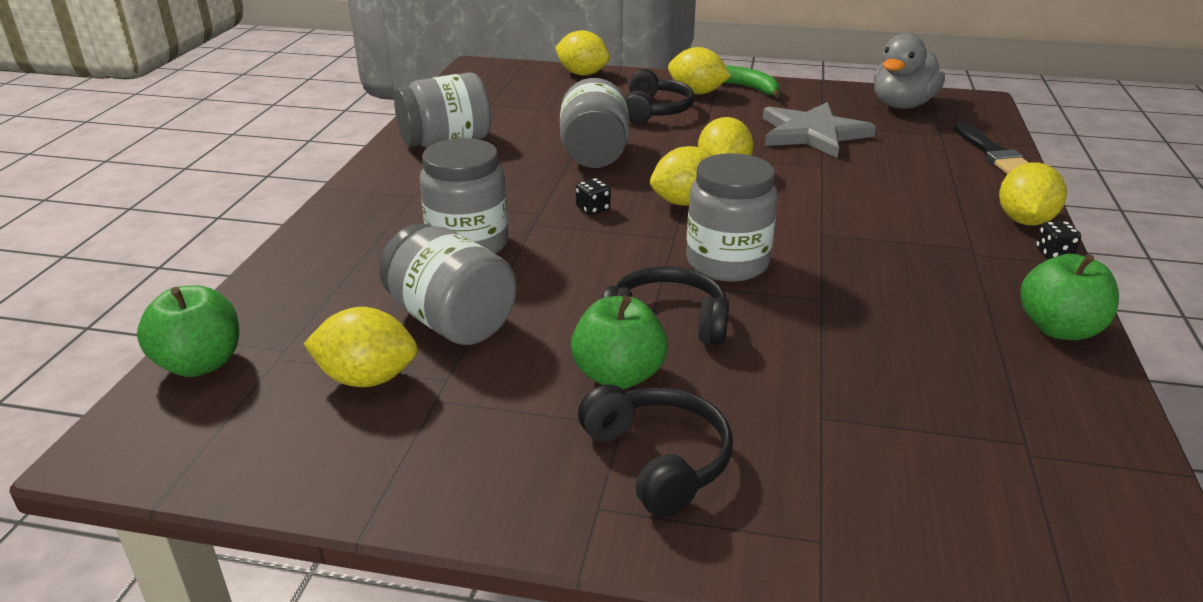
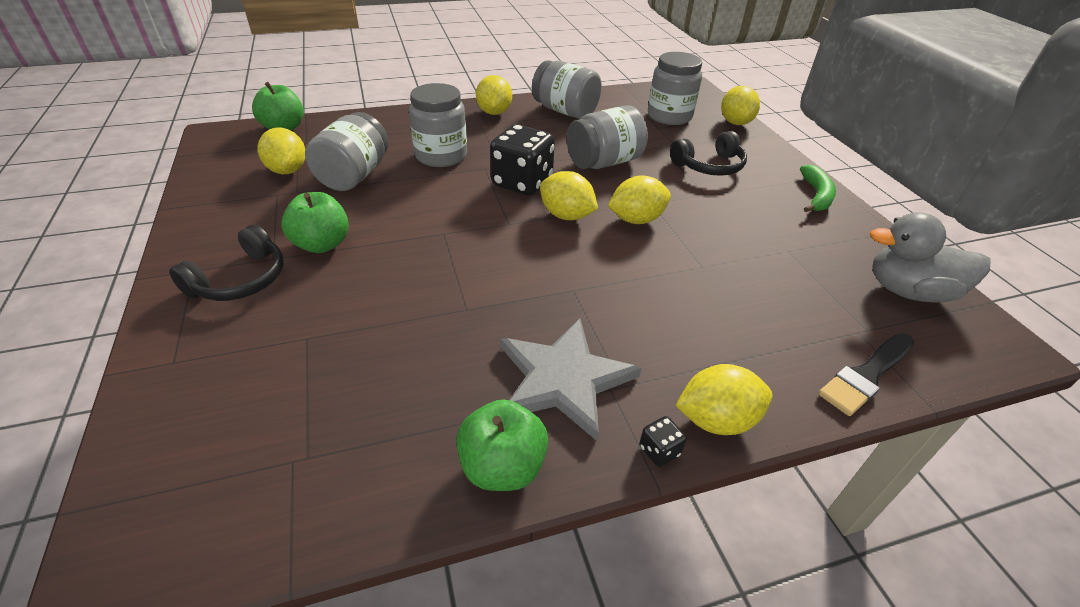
camera: 60 degrees right, 10 degrees up
black dice [576,178,611,215] -> black dice [490,124,555,196], size x2.46
black headphones [603,266,729,345] -> none
yellow lemon [668,47,731,94] -> yellow lemon moved to [476,75,512,115]
grey jar [686,153,778,282] -> grey jar moved to [648,52,702,125]
grey star [763,102,876,158] -> grey star moved to [501,318,642,441]

